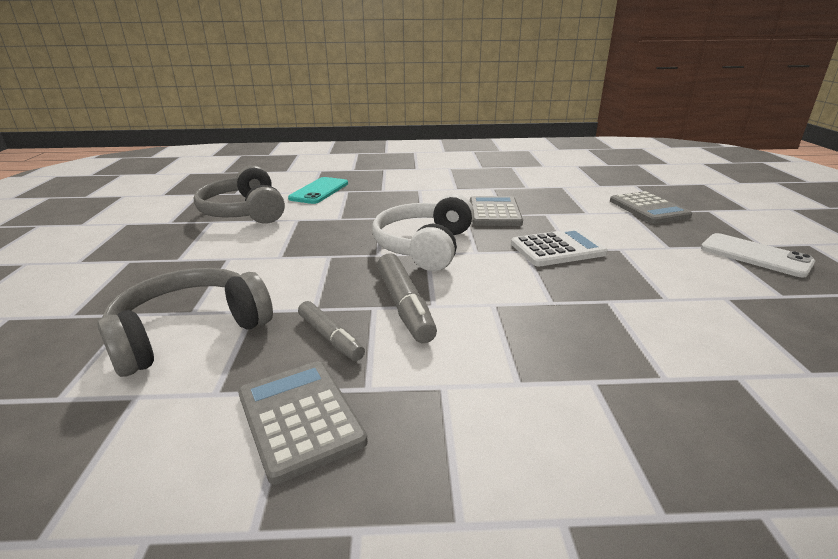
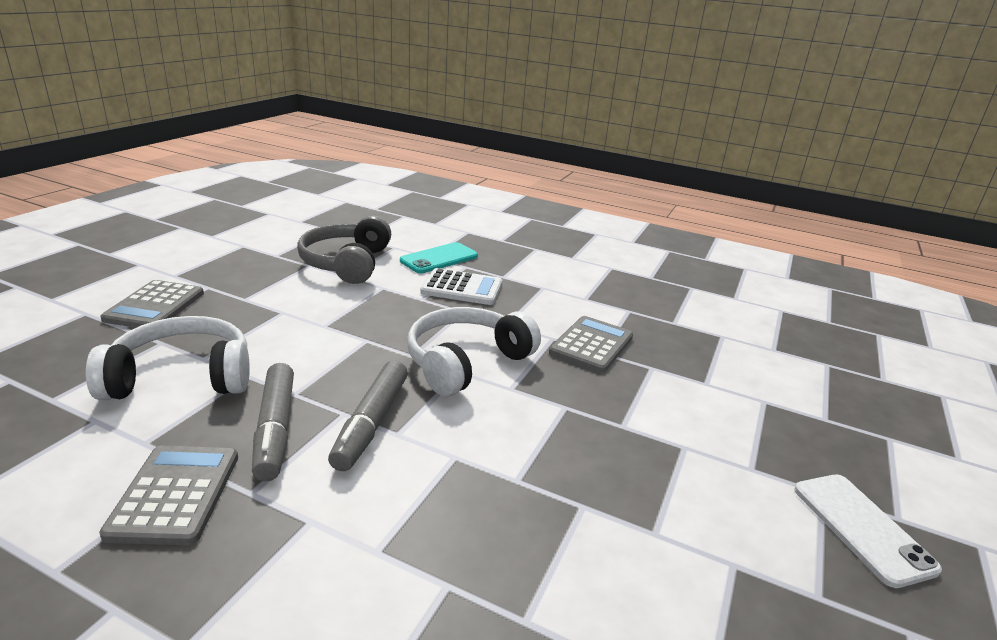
camera: 25 degrees right, 0 degrees up
grey headphones [97,268,273,377] -> white headphones [86,316,250,400]
grey marker [298,301,365,361] -> grey marker [252,363,294,481], size x1.52
white calculator [511,229,608,267] -> white calculator moved to [420,268,502,305]
grey calculator [610,191,692,224] -> grey calculator moved to [100,280,204,328]

